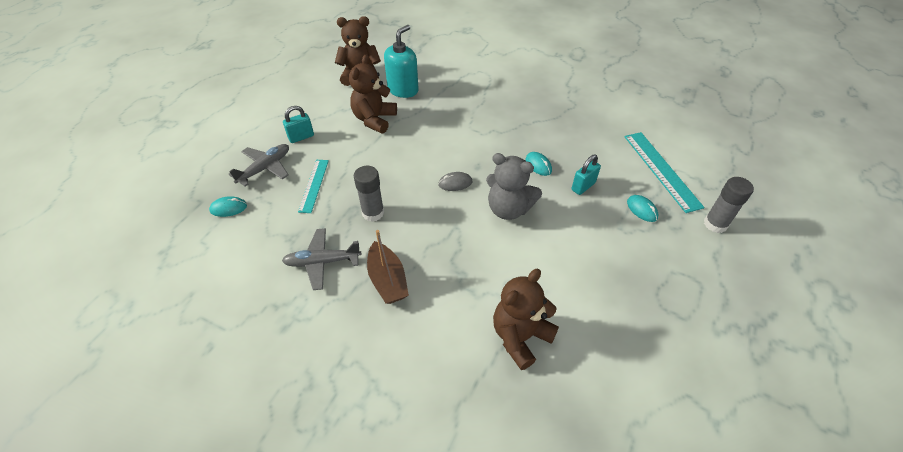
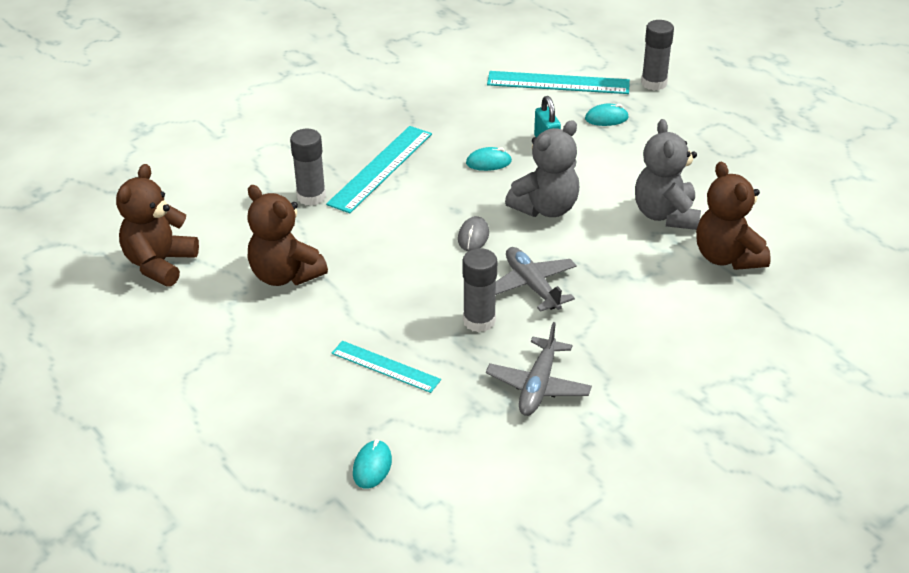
camera: 65 degrees left, 10 degrees down
grey plane [228,144,289,186] -> grey plane moved to [496,247,577,312]
turquoise padlock [283,106,314,143] -> none
brown boat [367,230,409,304] -> none
turquoise soap dispenser [384,25,419,98] -> none
none -> grey glue stick [290,129,326,206]
none -> turquoise ruler [326,126,432,213]
none -> grey teddy bear [635,119,701,230]

